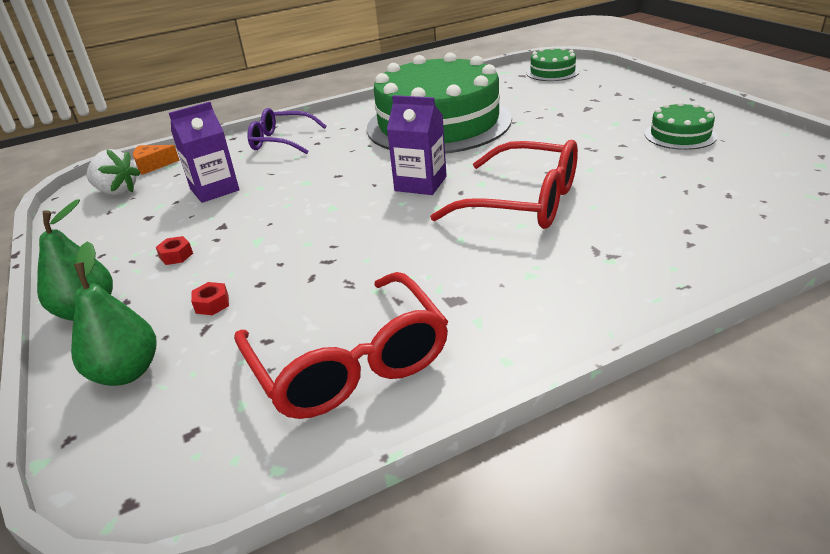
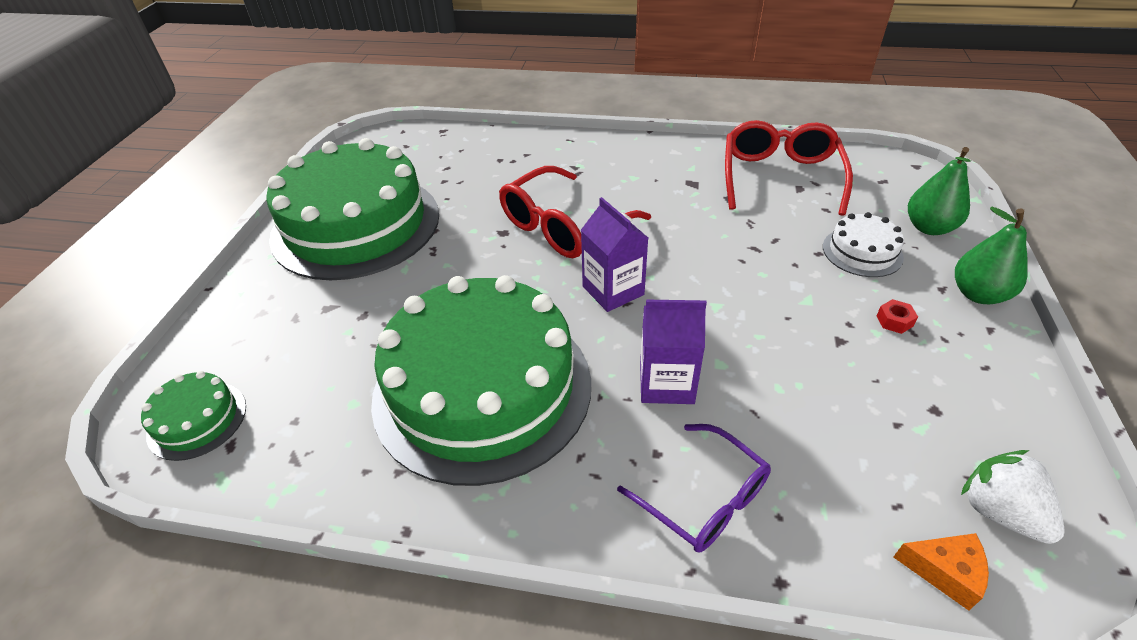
camera: 145 degrees left, 10 degrees up
purple carton [169,102,239,203] -> purple carton moved to [640,300,707,404]
red nut [191,282,229,315] -> white cake [823,212,904,277]
red glasses [430,140,578,229] -> red glasses turned 105 degrees counterclockwise [499,166,651,258]
green cake [645,102,717,150] -> green cake [266,138,439,280], size x2.39

